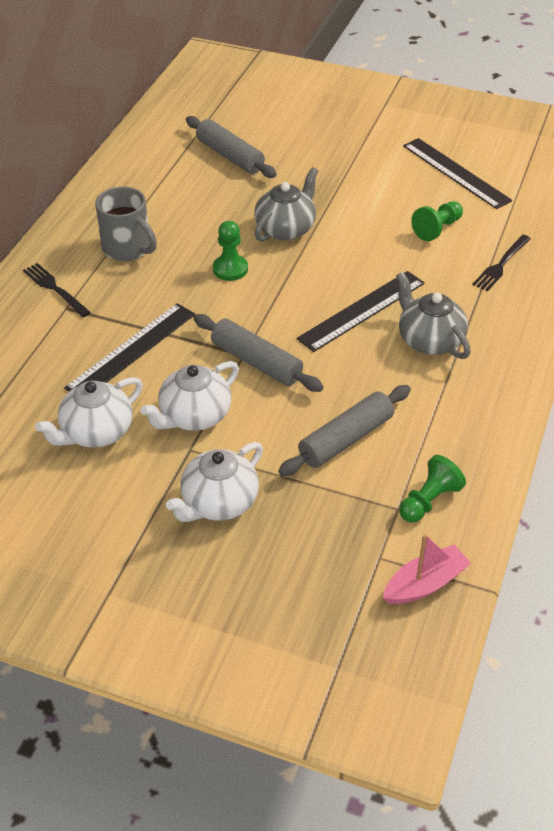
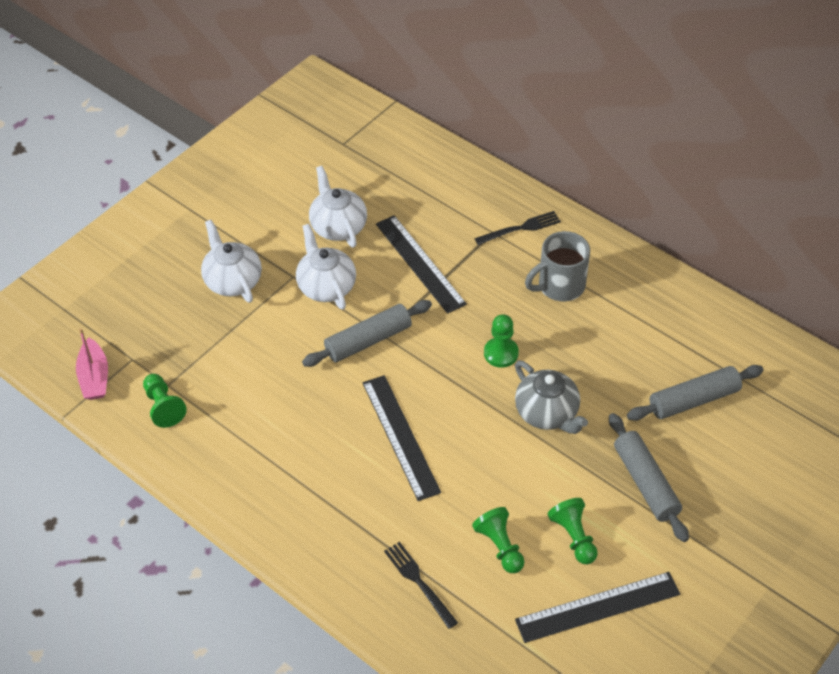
camera: 110 degrees right, 5 degrees up
grey rolling pin [279,385,411,476] -> grey rolling pin moved to [609,413,689,542]
grey teapot [396,272,471,359] -> none
none -> green pawn [548,498,598,564]

